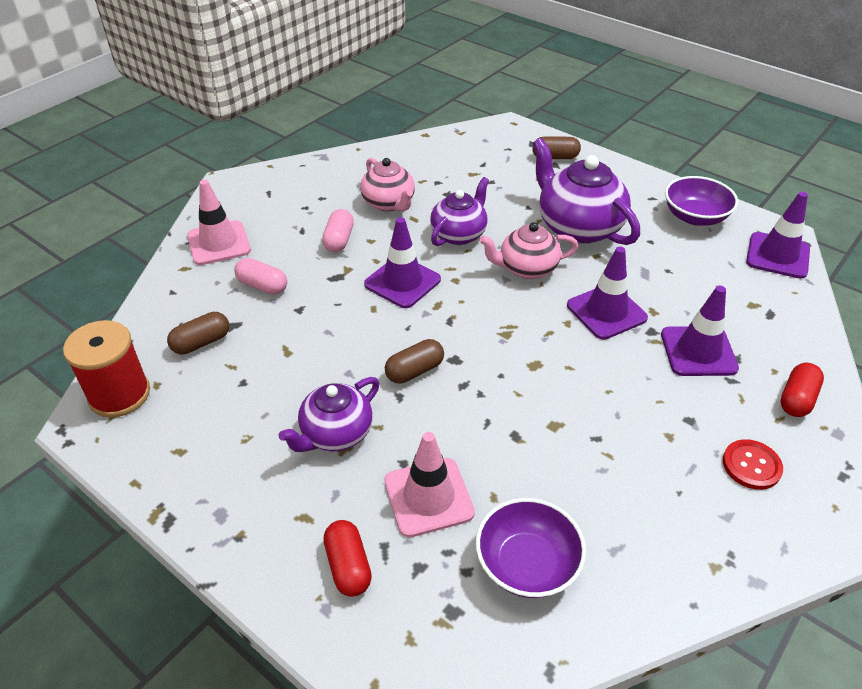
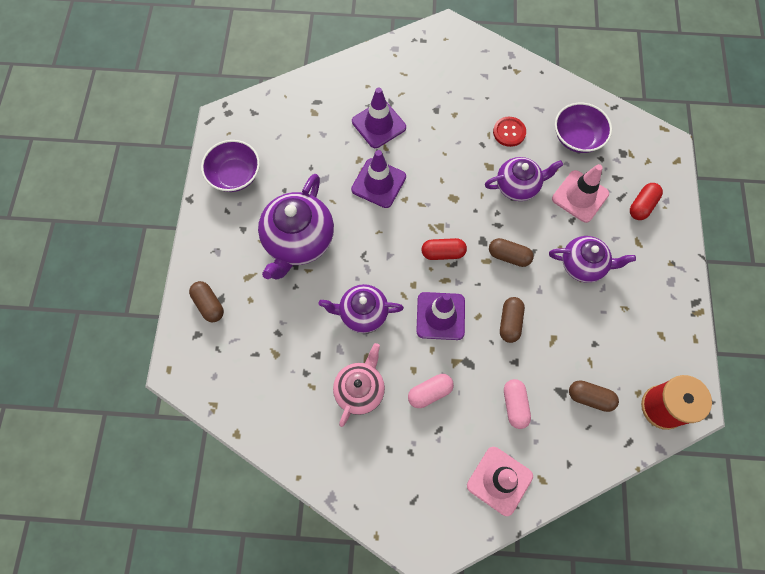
camera: 125 degrees left, 25 degrees up
pink teapot [479,222,578,279] -> none
red button [723,439,783,490] -> red button moved to [493,117,526,147]
purple traffic cone [746,192,810,279] -> none
red capsule [781,363,824,417] -> red capsule moved to [422,238,467,260]
none -> purple teapot [485,157,563,201]
none -> brown capsule [500,297,525,343]

